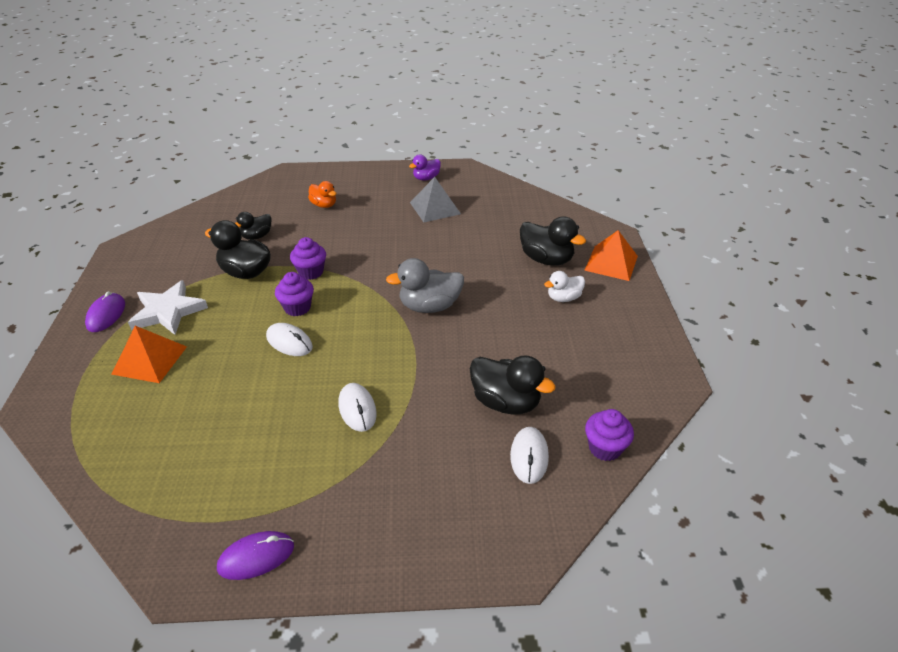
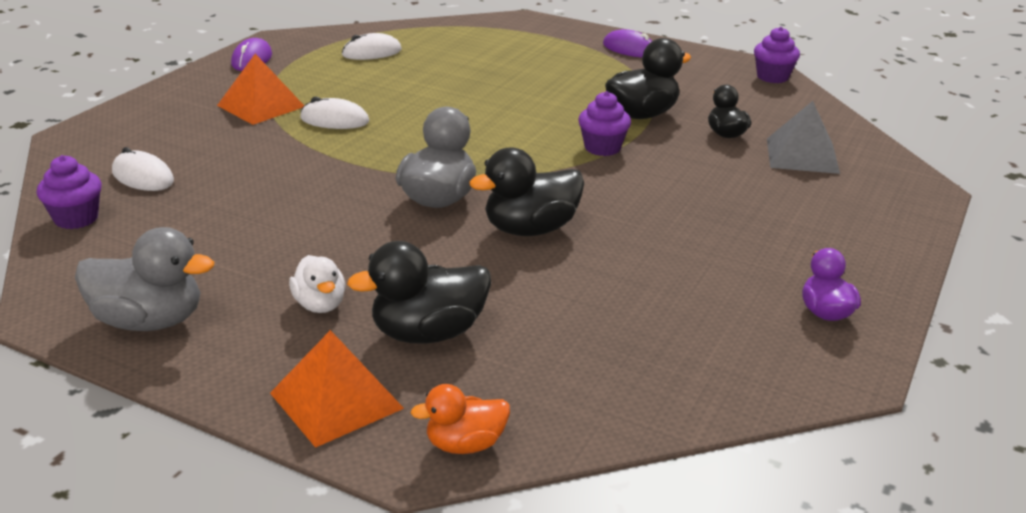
camera: 120 degrees right, 10 degrees down
orange pyramid [111,326,187,383] -> orange pyramid moved to [217,54,304,125]
white star [128,280,208,335] -> none
white mouse [266,323,313,356] -> white mouse moved to [342,33,402,60]
purple cupcake [275,272,314,316] -> purple cupcake moved to [754,27,800,83]
orange duck [308,181,336,208] -> orange duck moved to [410,384,510,454]
grey pyramid [410,177,461,222] -> grey pyramid moved to [767,101,840,174]
black duck [470,355,556,415] -> black duck moved to [469,147,584,236]
white duck [544,271,585,302] -> white duck turned 150 degrees clockwise [289,255,345,313]
none -> grey duck [75,227,214,331]

